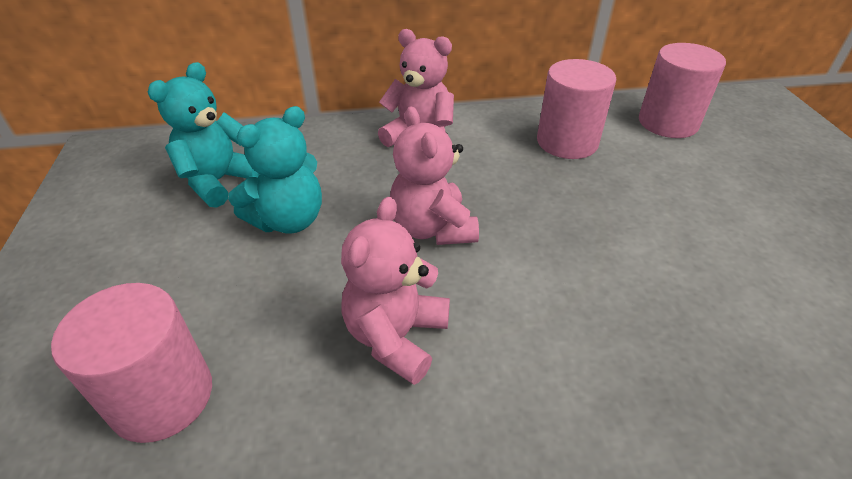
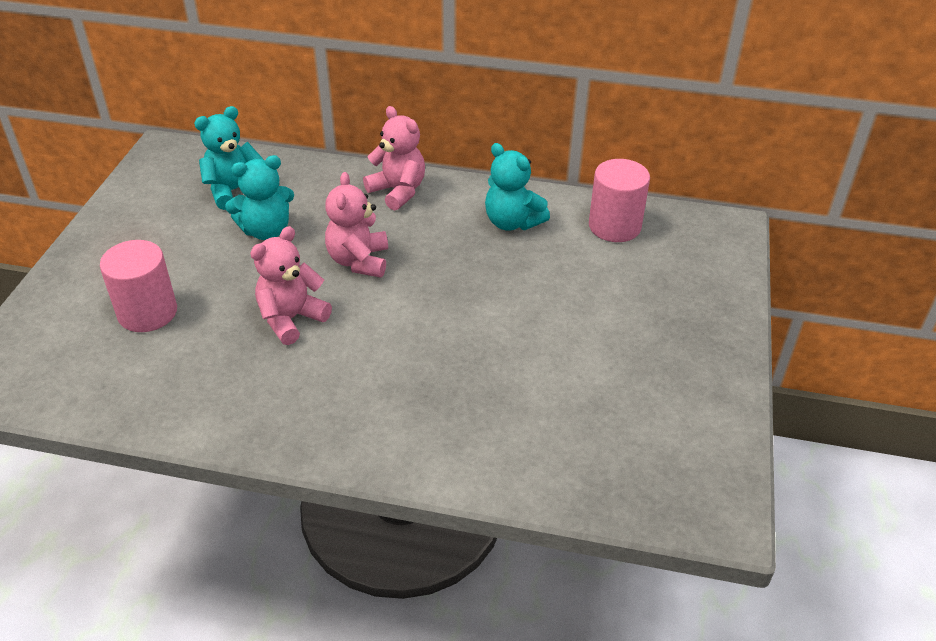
camera: 20 degrees right, 0 degrees up
pink cylinder [537,59,616,159] -> turquoise teddy bear [485,143,550,231]

